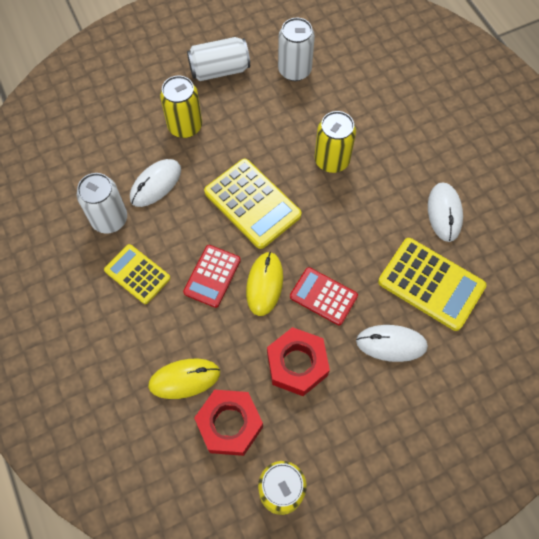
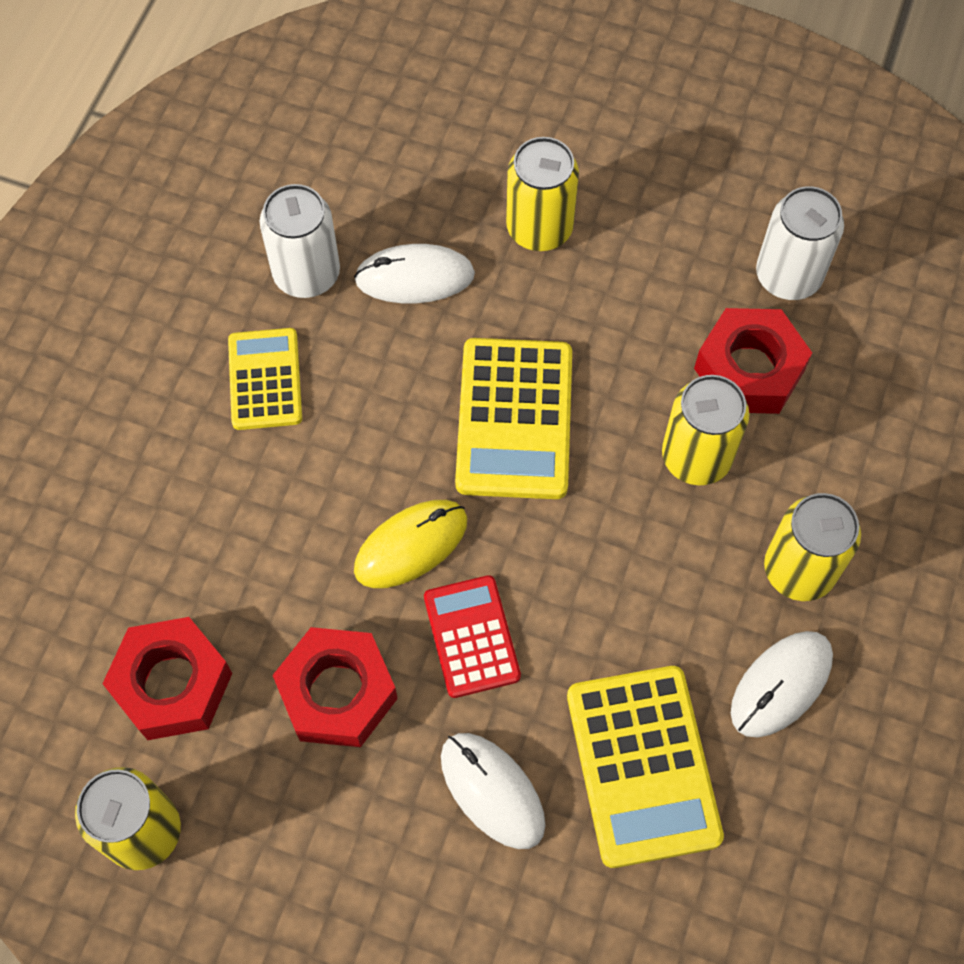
camera: 45 degrees right, 0 degrees up
yellow mouse [148,359,220,399] -> none
red calculator [183,245,241,308] -> none
white can [187,37,250,81] -> none
none -> red nut [694,308,812,414]
none -> yellow can [764,493,861,601]

